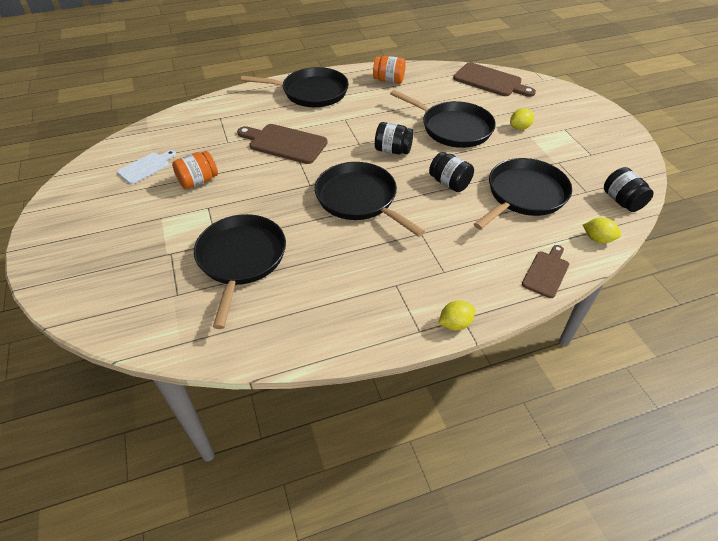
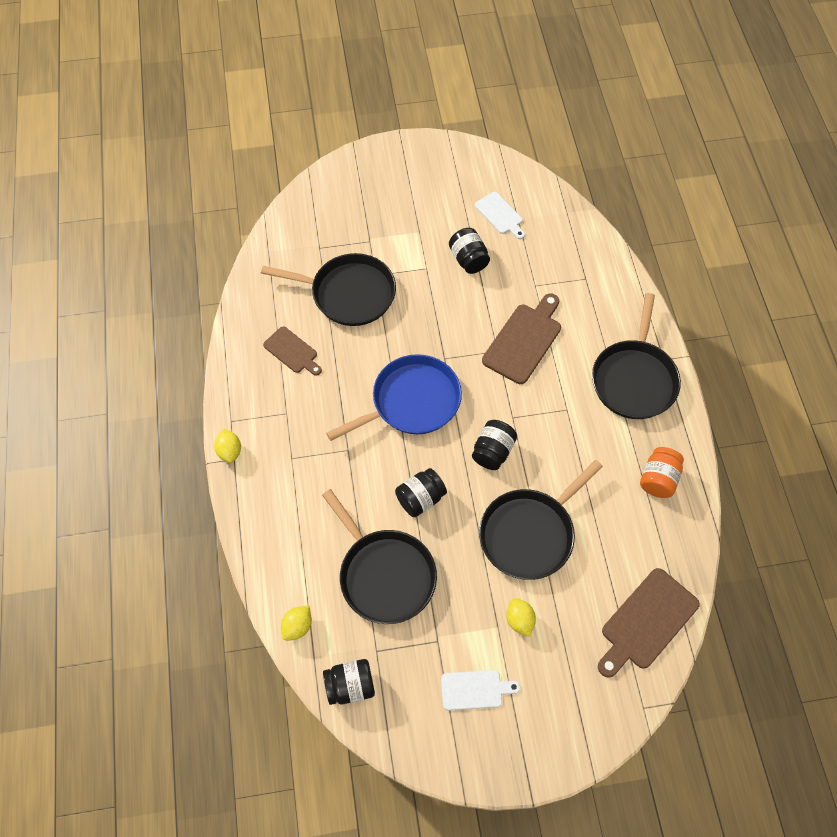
camera: 100 degrees right, 15 degrees up
orange jar [172,151,218,190] -> black jar [449,228,490,274]
black pan [315,162,425,237] -> blue pan [326,354,462,441]
brown cutting board [522,245,569,298] -> brown cutting board moved to [263,327,322,376]
none -> white cutting board [441,670,520,710]

